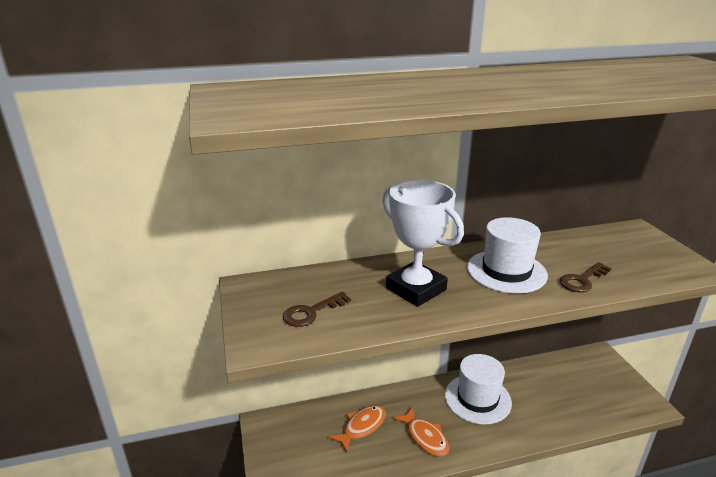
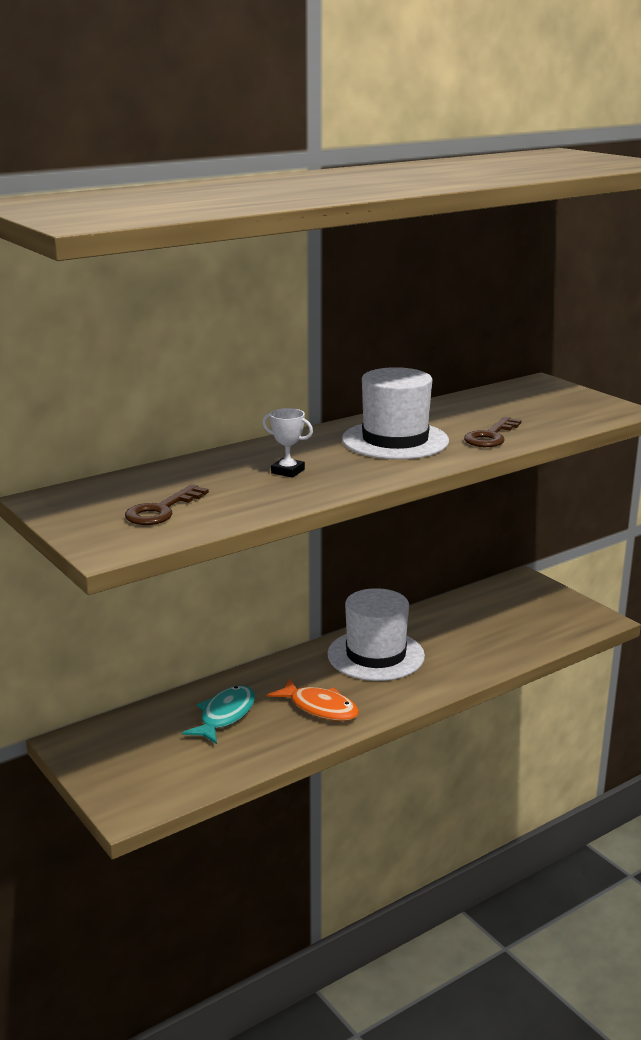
camera: 20 degrees left, 5 degrees down
orange fish [329,405,386,453] -> turquoise fish [182,685,255,744]
white trophy [382,180,464,307] -> white trophy [262,408,313,478], size x0.42

